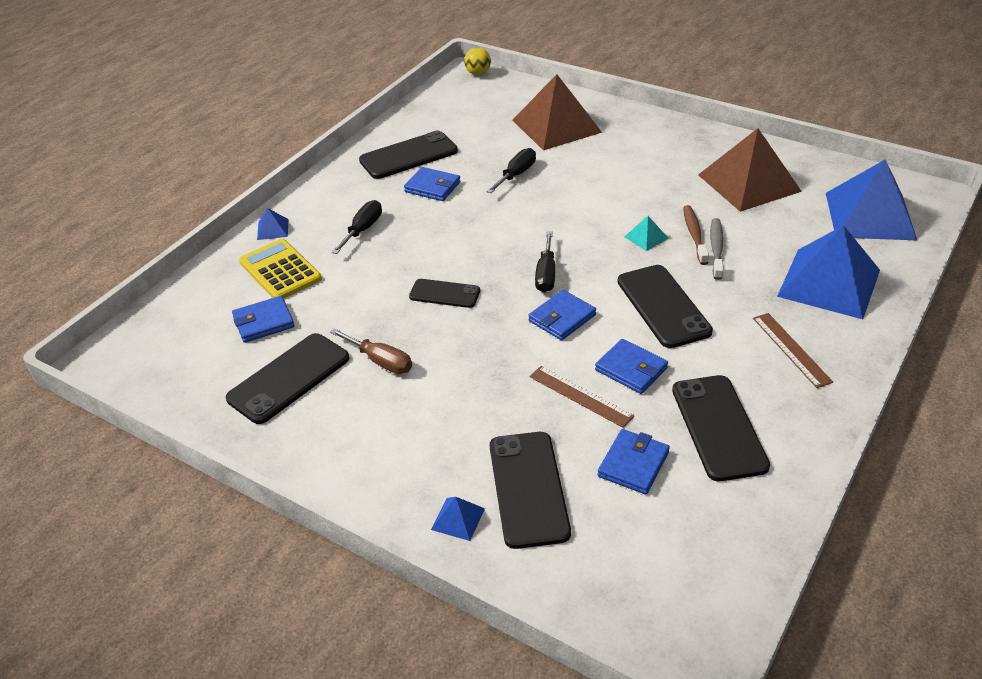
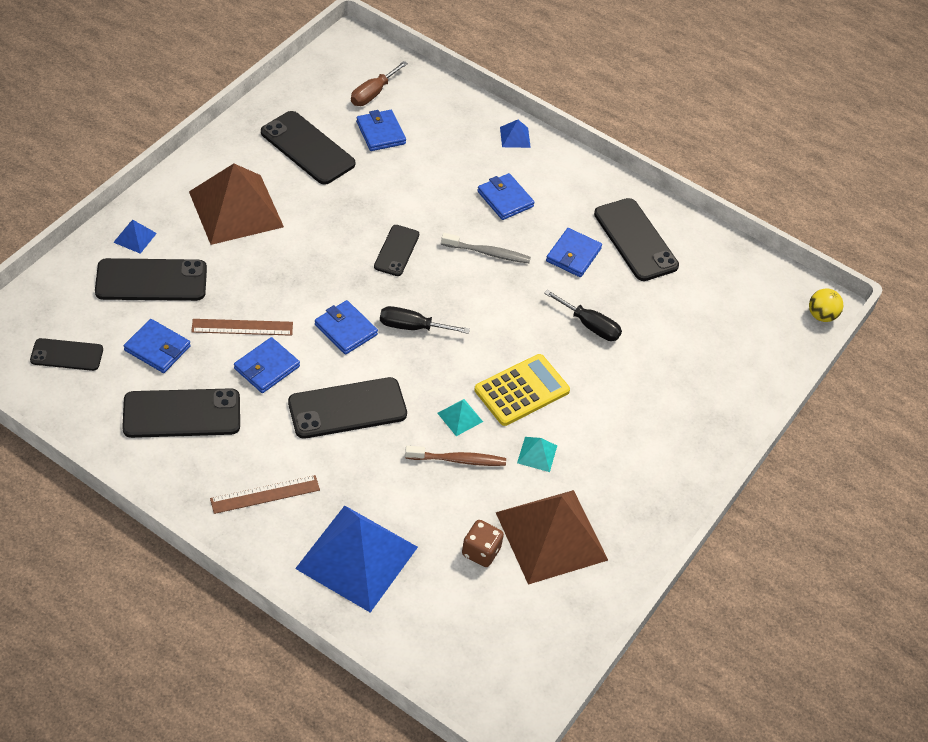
camera: 85 degrees right, 10 degrees up
yellow calculator [239,239,322,299] -> yellow calculator moved to [474,354,570,426]
brown screwdriver [330,328,412,374] -> brown screwdriver moved to [351,61,408,106]
black screwdriver [332,200,382,254] -> blue wallet [477,173,535,220]
brown pyramid [512,74,602,150] -> brown pyramid moved to [189,164,284,245]
brown ruler [530,366,634,428] -> brown ruler turned 45 degrees clockwise [191,319,293,336]
grey toothbrush [710,218,723,280] -> grey toothbrush moved to [441,233,531,263]
blue pyramid [826,160,917,240] -> none
none -> black phone [30,338,103,371]
none -> brown dice [462,520,504,567]
none -> turquoise pyramid [517,437,557,472]

